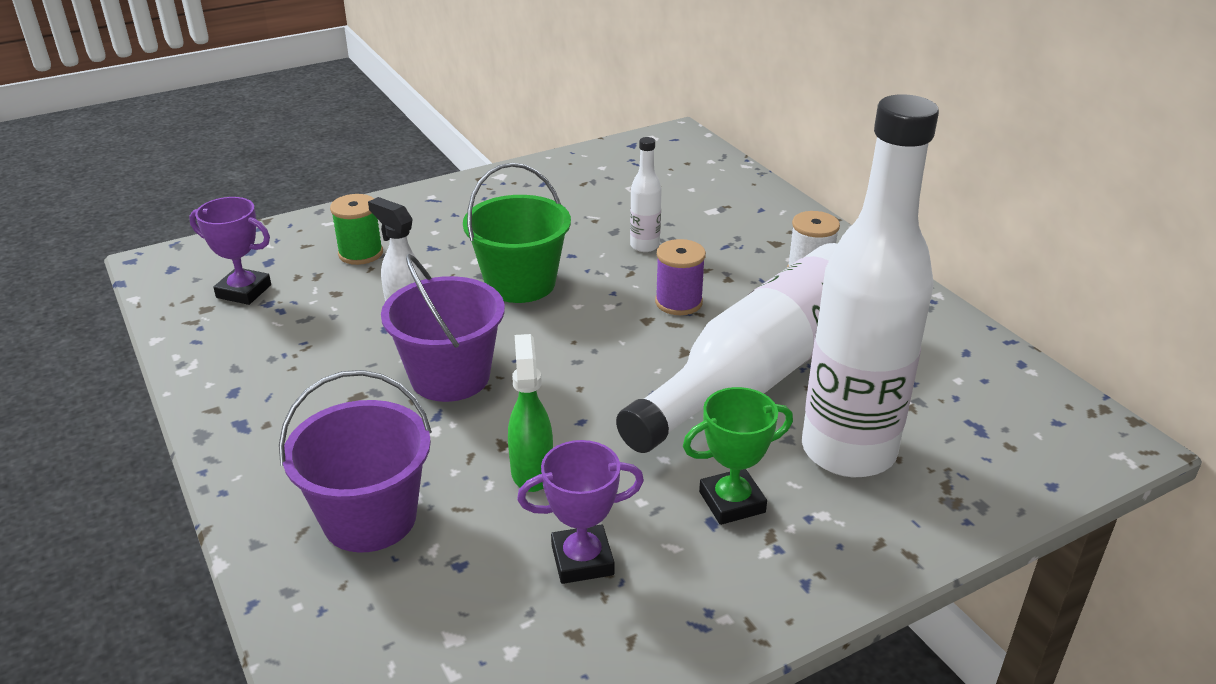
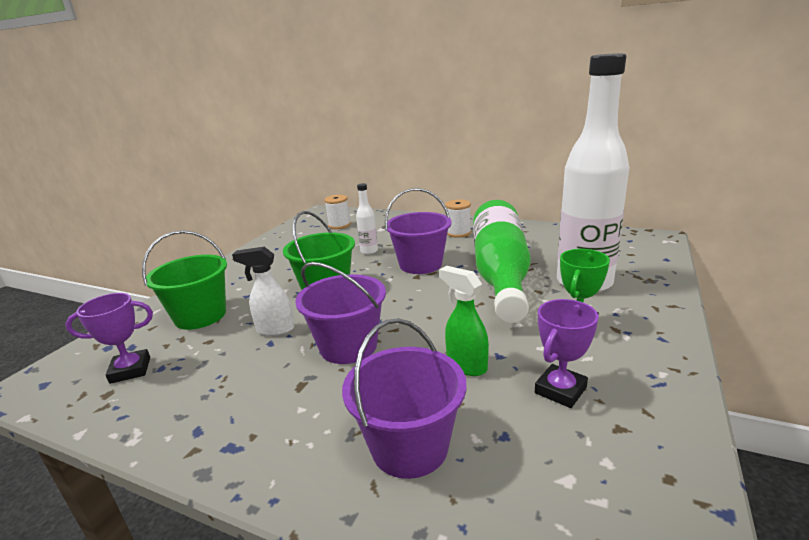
camera: 35 degrees left, 10 degrees down
green spool [330,194,383,265] -> green bucket [142,230,227,330]
white bottle [616,243,838,453] -> green bottle [473,200,531,323]
purple spool [655,239,706,315] -> purple bucket [385,188,452,274]
none -> white spool [324,195,351,229]

